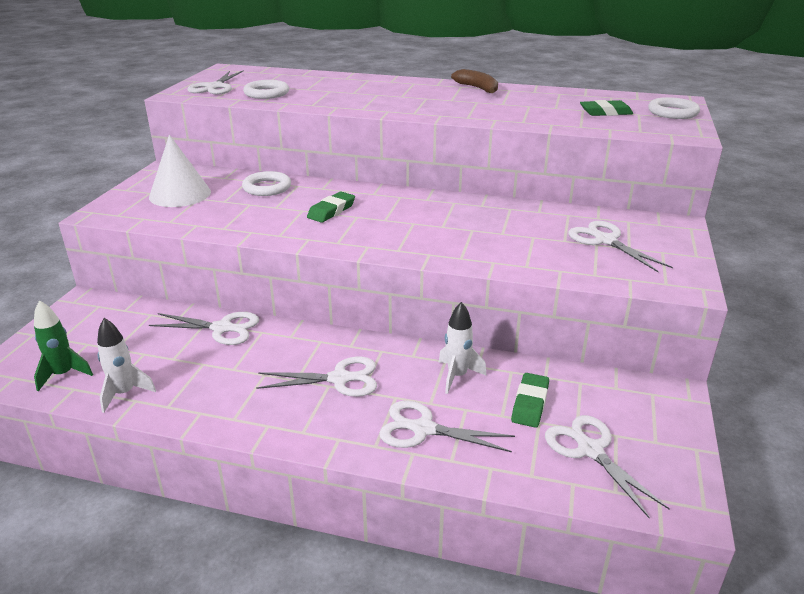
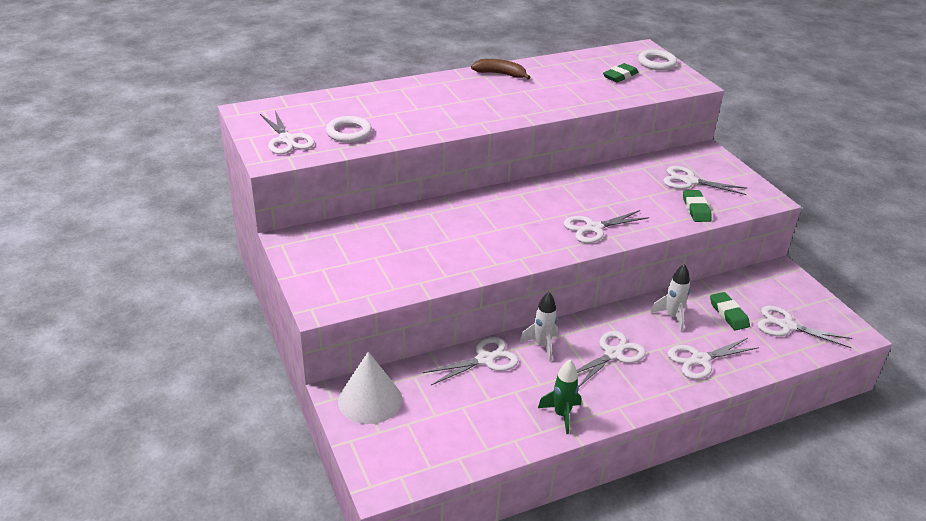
camera: 40 degrees left, 5 degrees up
green rocket [34,300,93,392] -> green rocket moved to [538,360,581,434]
white rocket [97,318,156,413] -> white rocket moved to [520,292,558,362]
white cone [149,135,211,207] -> white cone moved to [338,352,402,424]
white ring [242,171,291,196] -> none
green eraser [307,191,355,223] -> green eraser moved to [683,190,712,222]
none -> white scissors [564,210,649,243]

